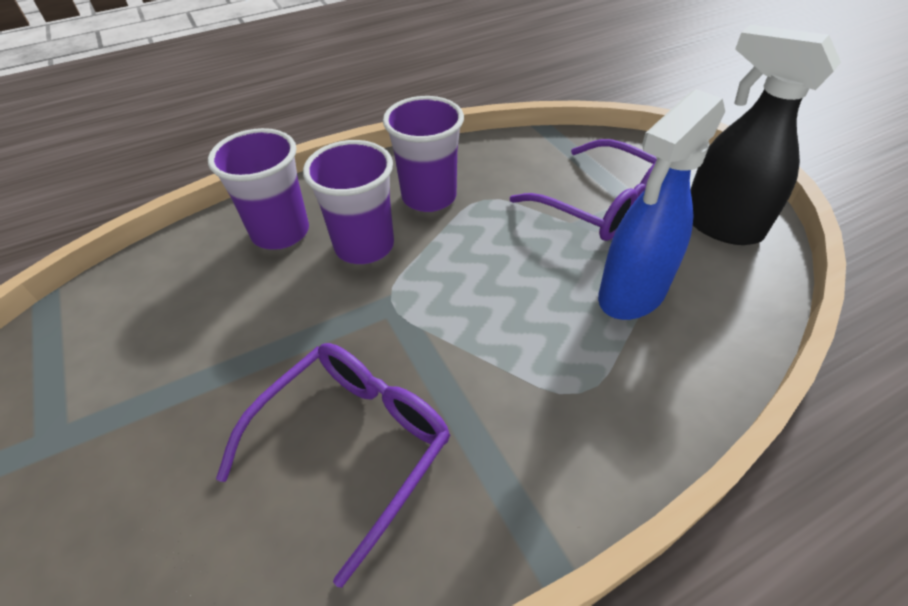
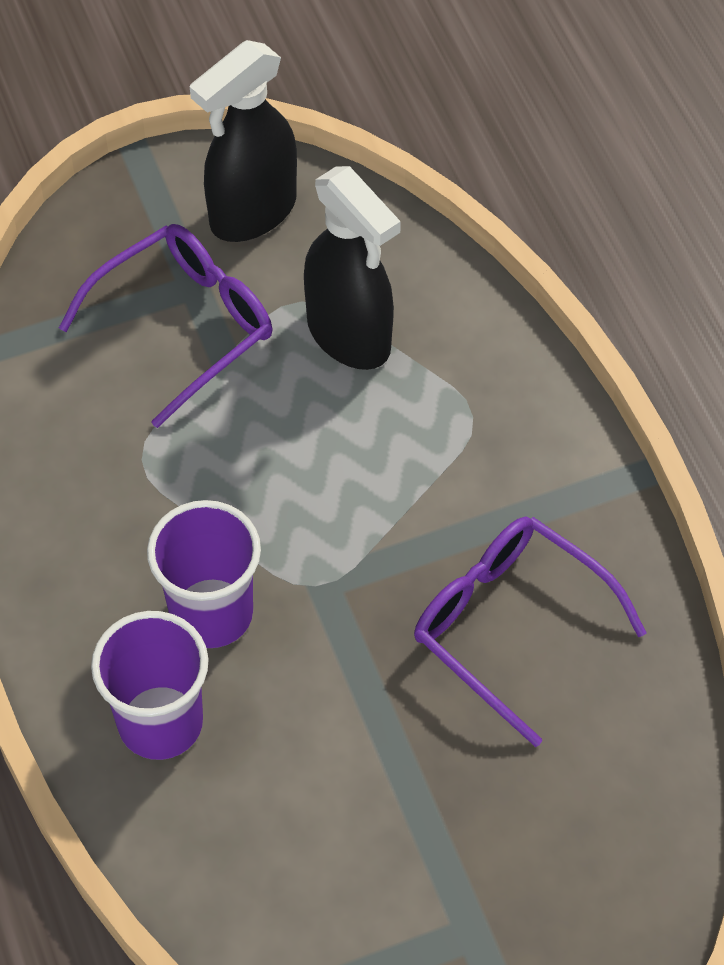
camera: 85 degrees left, 10 degrees up
purple cup [383,96,464,212] -> none
blue spray bottle [598,89,725,320] -> black spray bottle [304,166,401,370]

